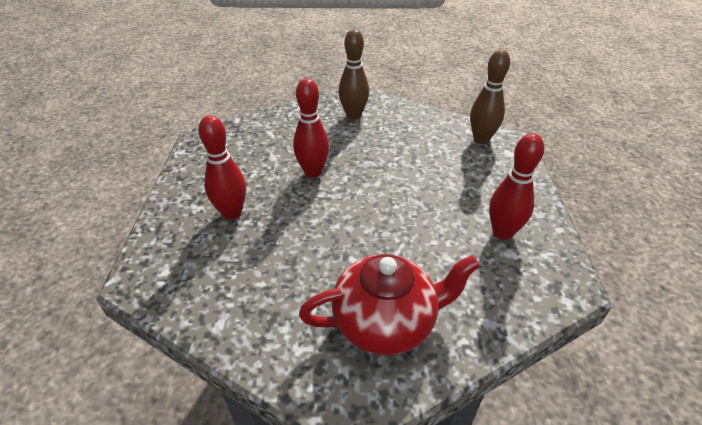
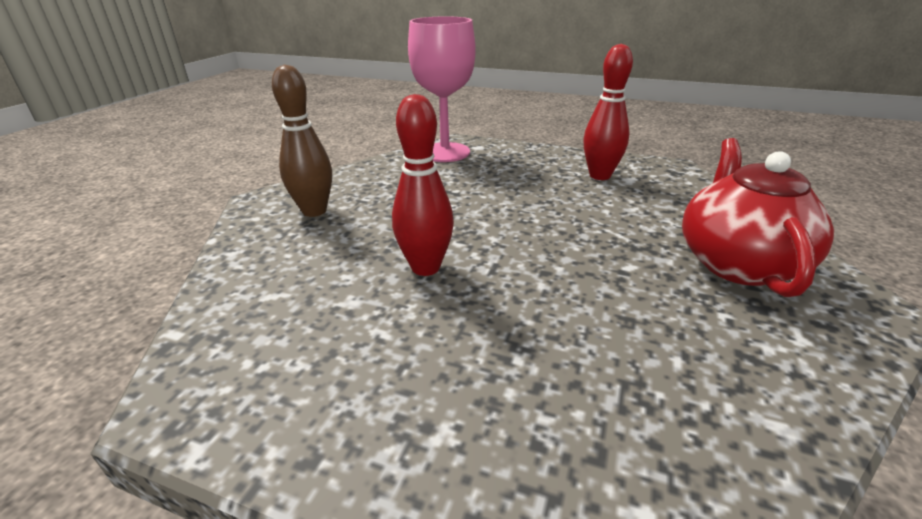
camera: 70 degrees left, 10 degrees down
red bowling pin [198,115,246,220] -> none
brown bowling pin [470,50,510,144] -> pink goblet [408,16,476,162]

